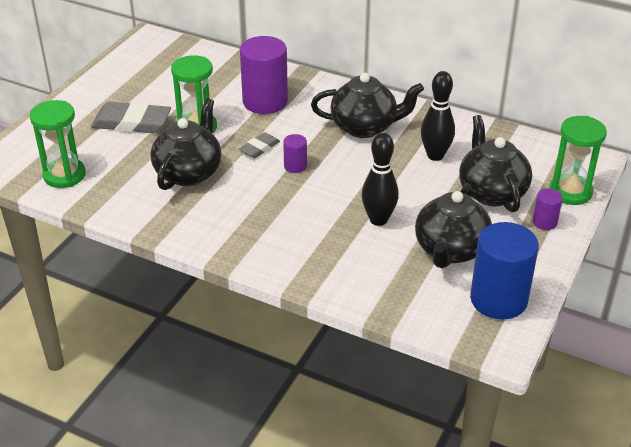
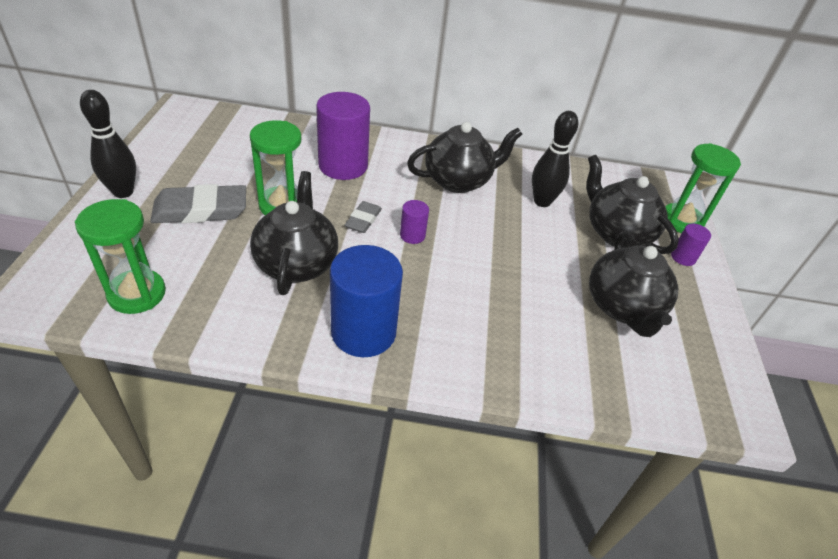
camera: 25 degrees left, 5 degrees up
black bowling pin [361,132,399,226] -> black bowling pin moved to [80,90,136,198]
blue cylinder [470,222,539,319] -> blue cylinder moved to [330,245,403,357]

